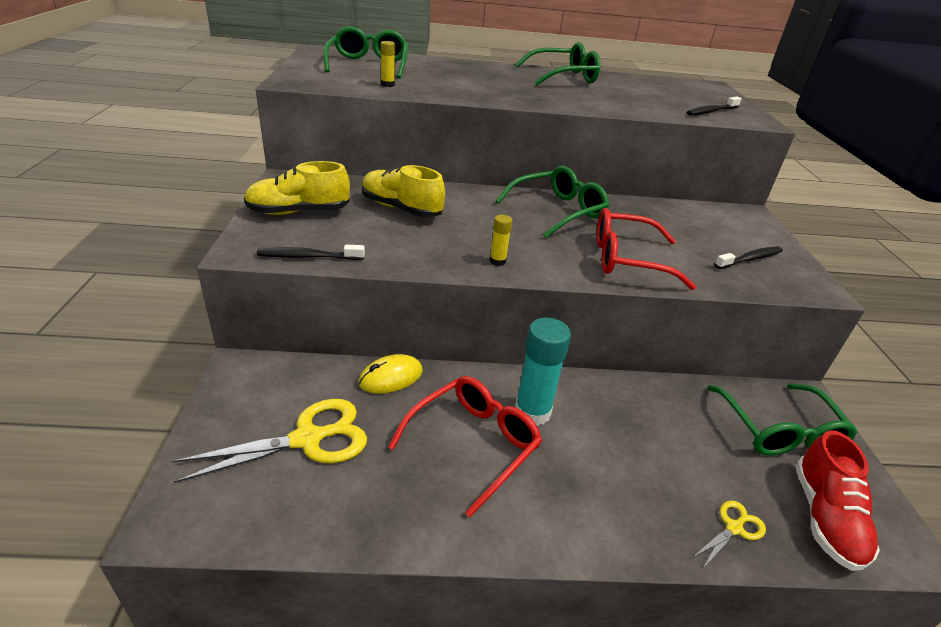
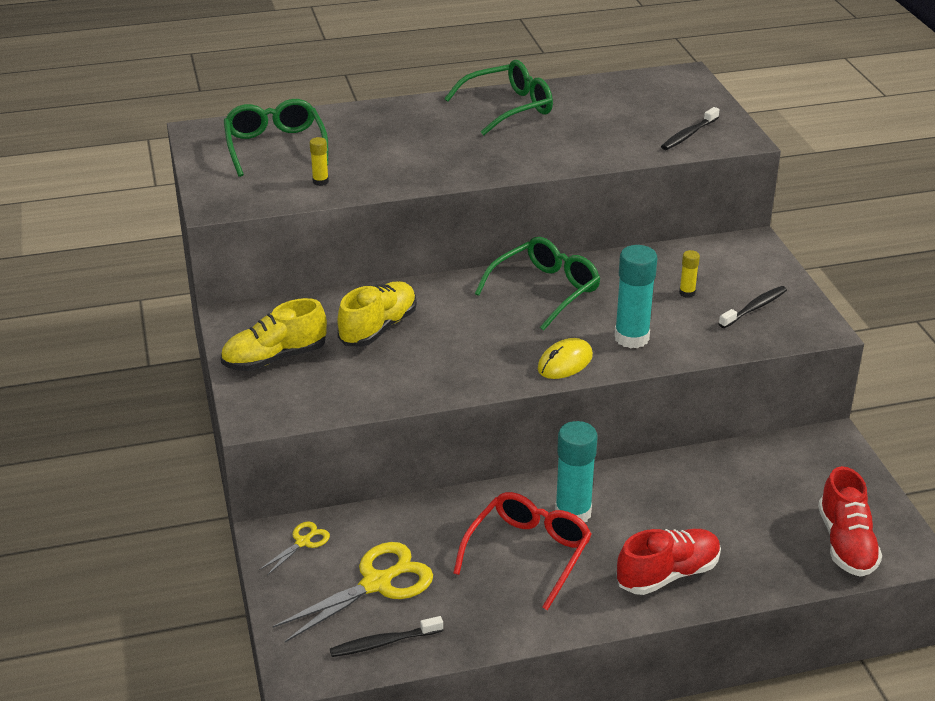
camera: 10 degrees left, 0 degrees up
black toothbrush [257,245,365,260] -> black toothbrush moved to [330,616,443,657]
yellow mouse [358,354,423,393] -> yellow mouse moved to [538,338,593,379]
yellow shoe [362,165,445,217] -> yellow shoe turned 105 degrees clockwise [337,281,417,347]
yellow glue stick [490,215,512,266] -> yellow glue stick moved to [679,250,700,298]
red glasses [596,208,696,290] -> turquoise glue stick [614,245,657,349]
yellow scissors [692,500,766,568] -> yellow scissors moved to [259,521,330,575]
green glasses [707,383,858,455] -> none
none -> red shoe [617,529,721,595]

